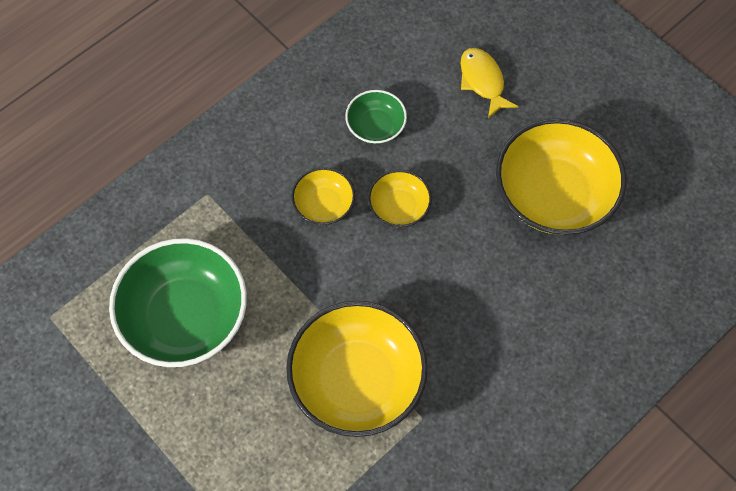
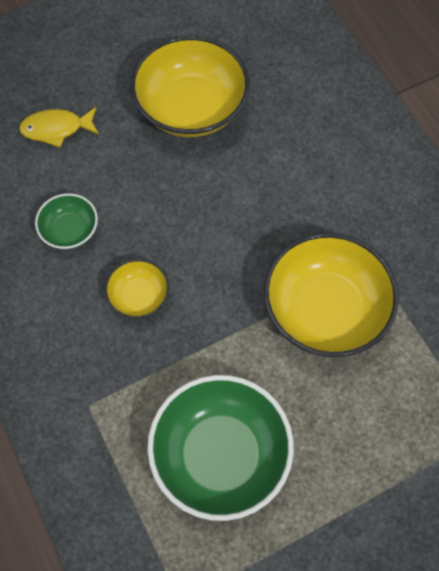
camera: 75 degrees left, 0 degrees up
yellow bowl [368,170,432,227] -> none

